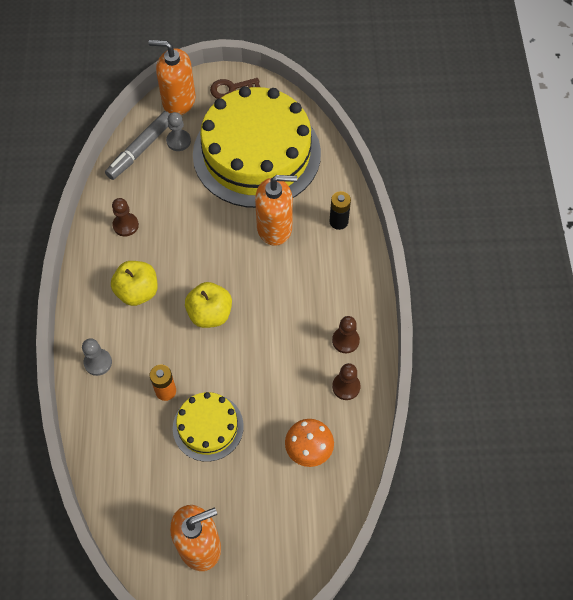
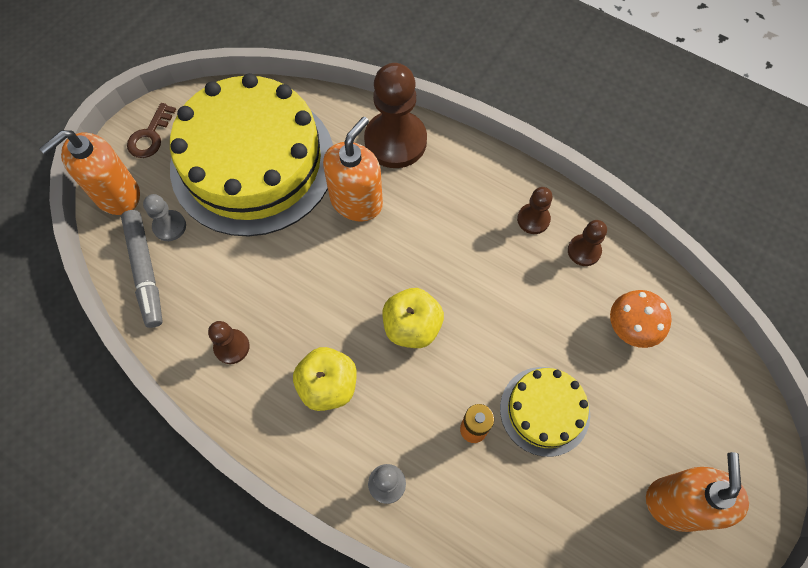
camera: 55 degrees left, 5 degrees up
black battery [329,191,351,230] -> brown pawn [364,63,427,168]

